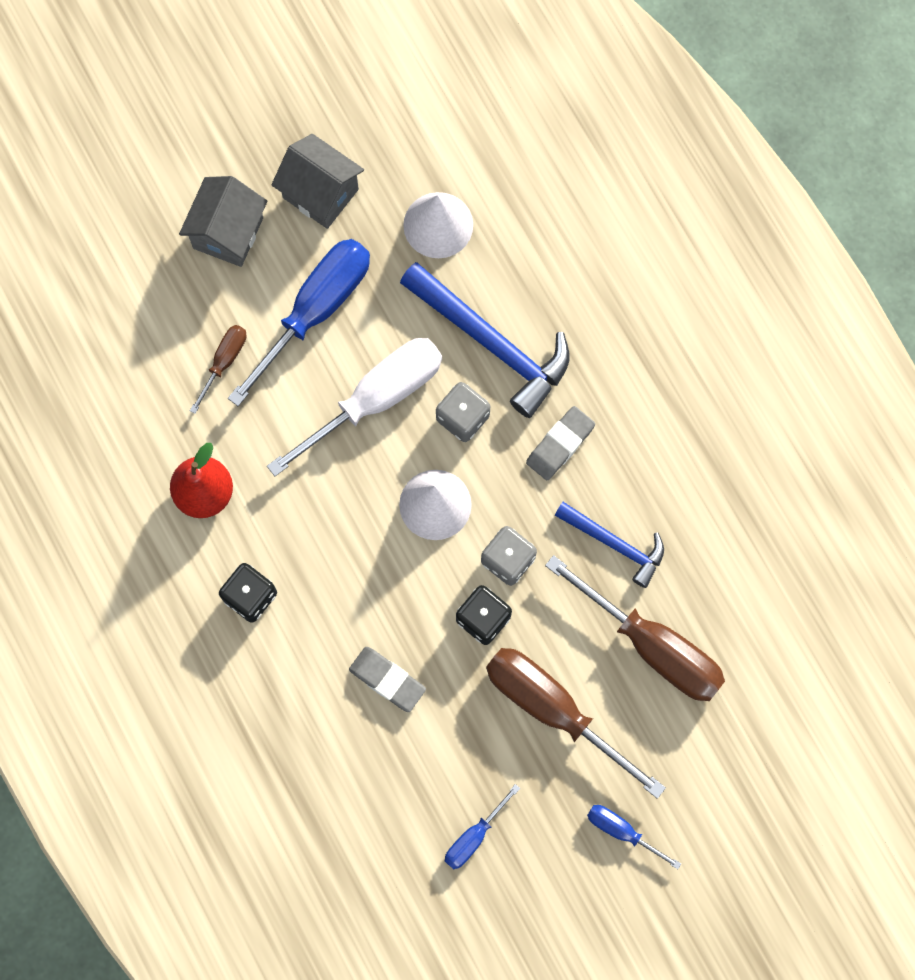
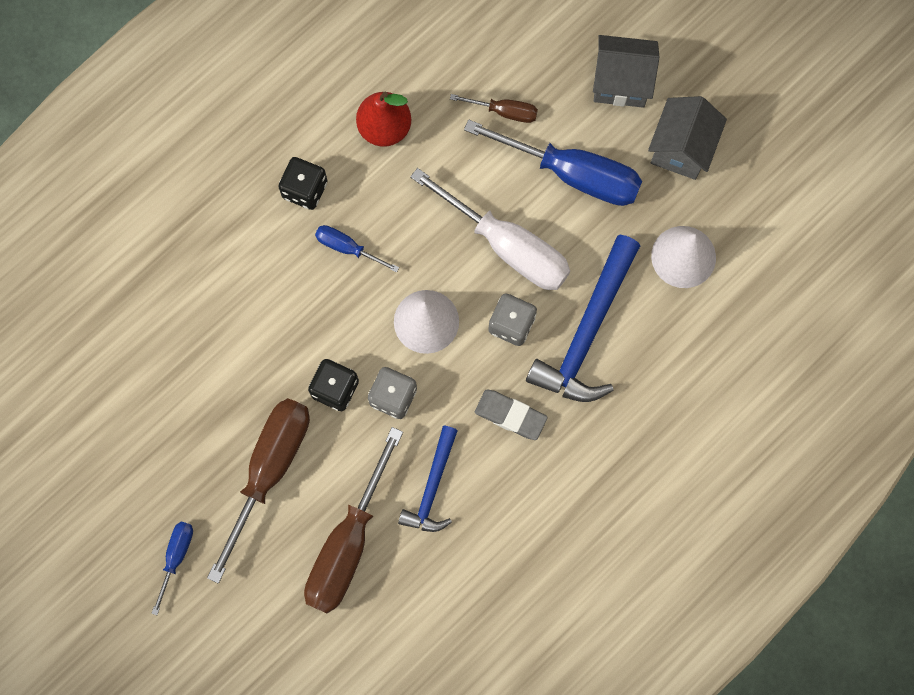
camera: 75 degrees right, 0 degrees up
grey eraser [349,647,426,712] -> none
blue screwdriver [445,784,520,869] -> blue screwdriver moved to [315,225,399,273]

